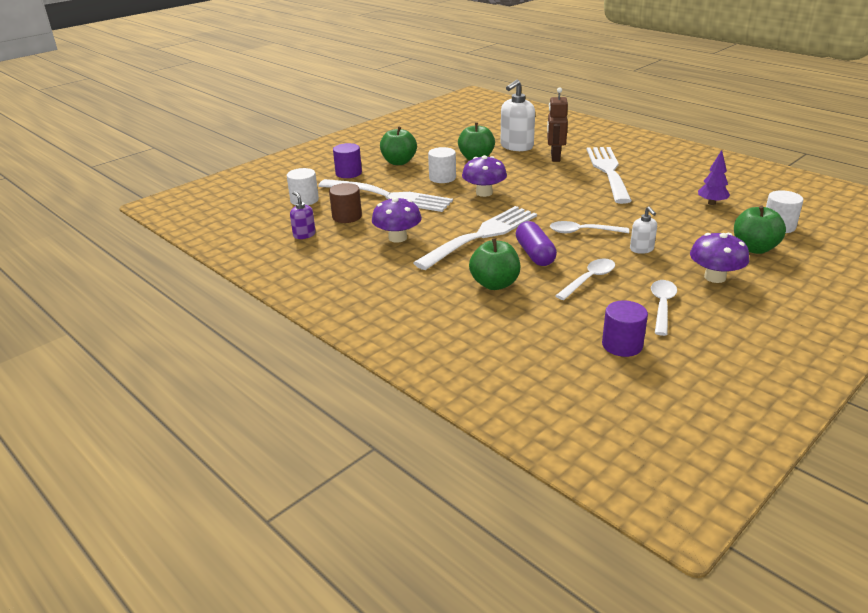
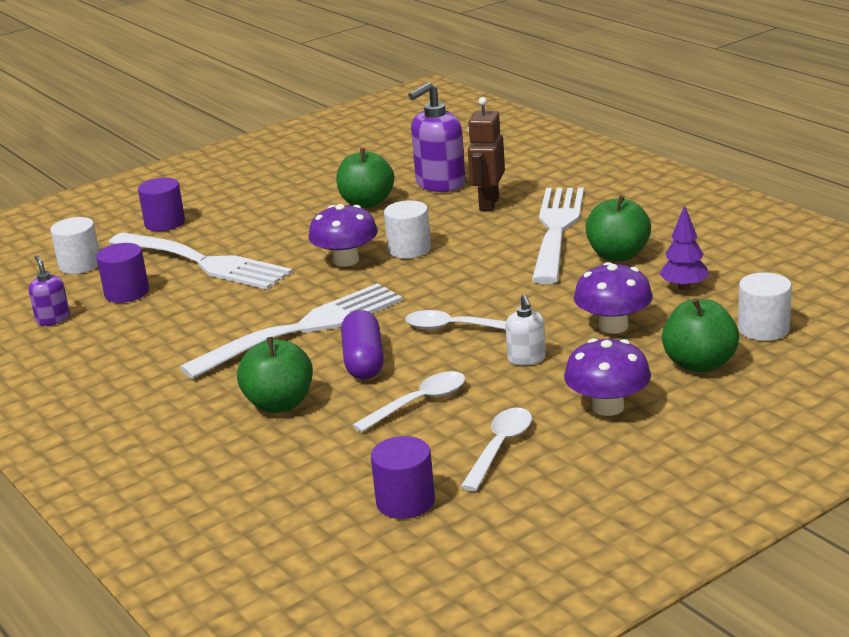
camera: 10 degrees right, 5 degrees down
brown cylinder [329,183,362,223] -> purple cylinder [96,243,149,303]
purple mushroom [372,197,422,243] -> purple mushroom moved to [574,262,653,334]
green apple [380,126,417,165] -> green apple moved to [585,195,651,261]
white cylinder [428,147,456,183] -> white cylinder moved to [384,200,431,258]
white soap dispenser [501,79,535,151] -> purple soap dispenser [408,82,466,192]

